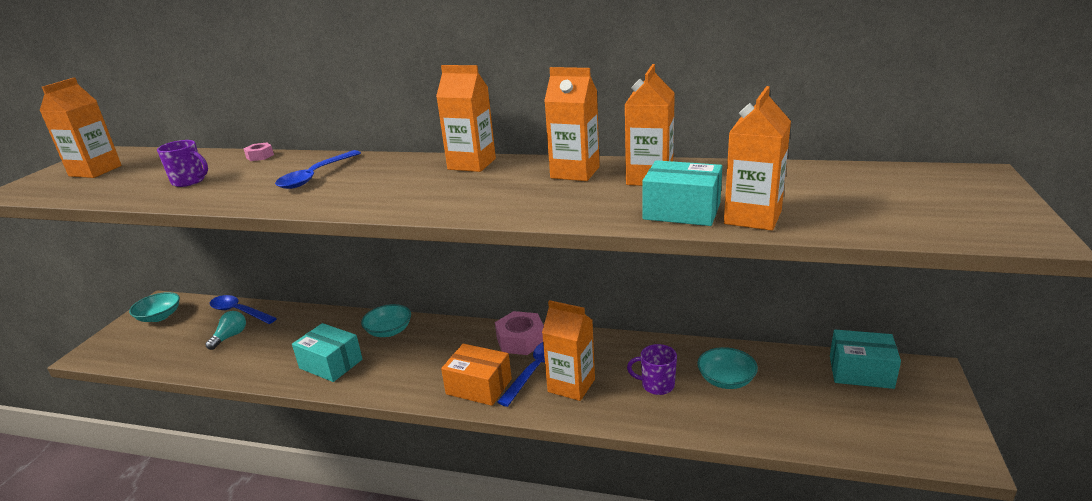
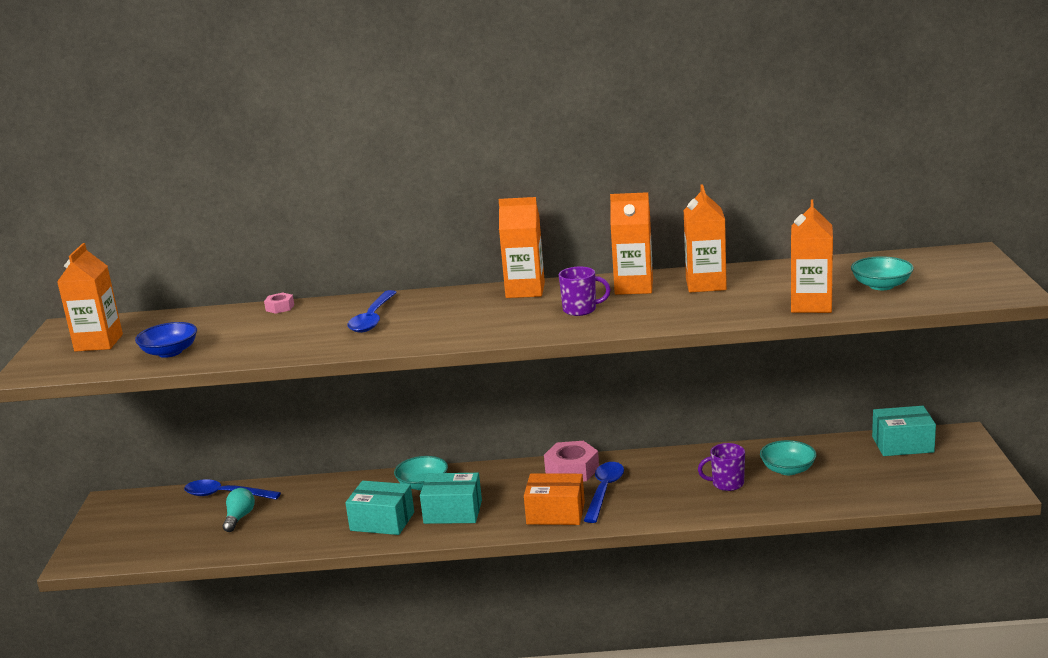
camera: 15 degrees left, 5 degrees down
turquoise bowl [129,292,180,322] -> turquoise bowl moved to [851,256,914,290]
purple mug [157,140,208,187] -> purple mug moved to [559,267,611,316]
orange carton [542,300,595,401] -> none
turquoise box [642,160,722,226] -> turquoise box moved to [420,473,482,524]
none -> blue bowl [135,322,197,358]

